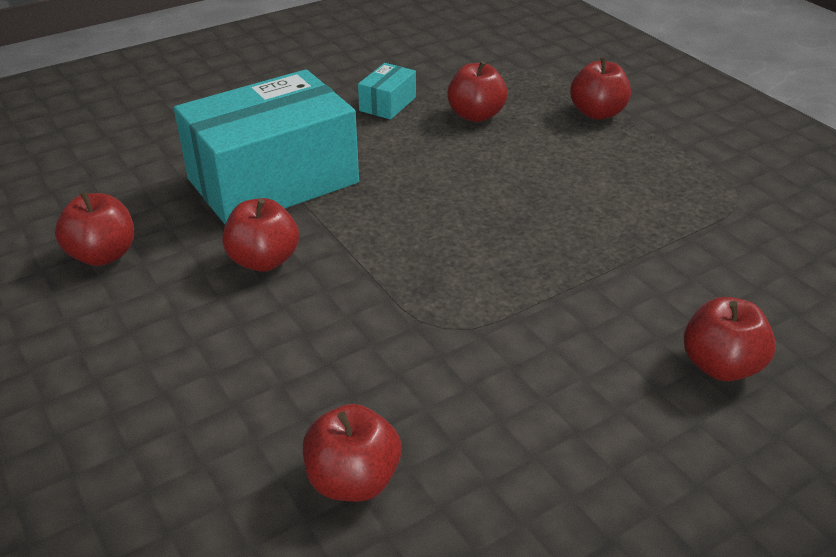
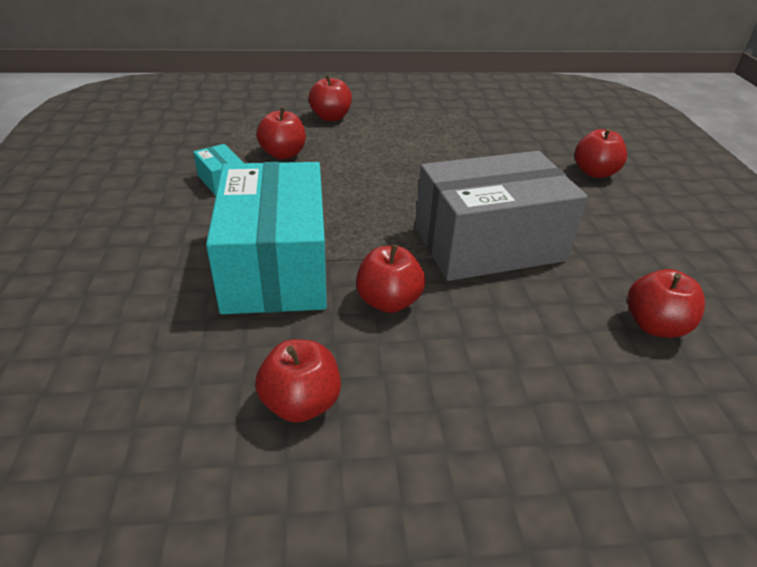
camera: 65 degrees left, 0 degrees up
none -> grey box [415,151,588,281]

